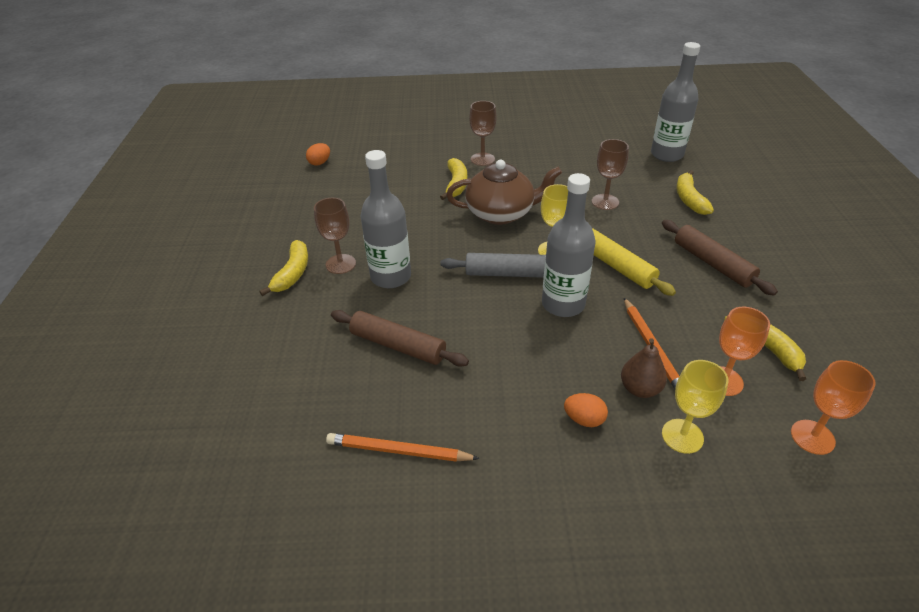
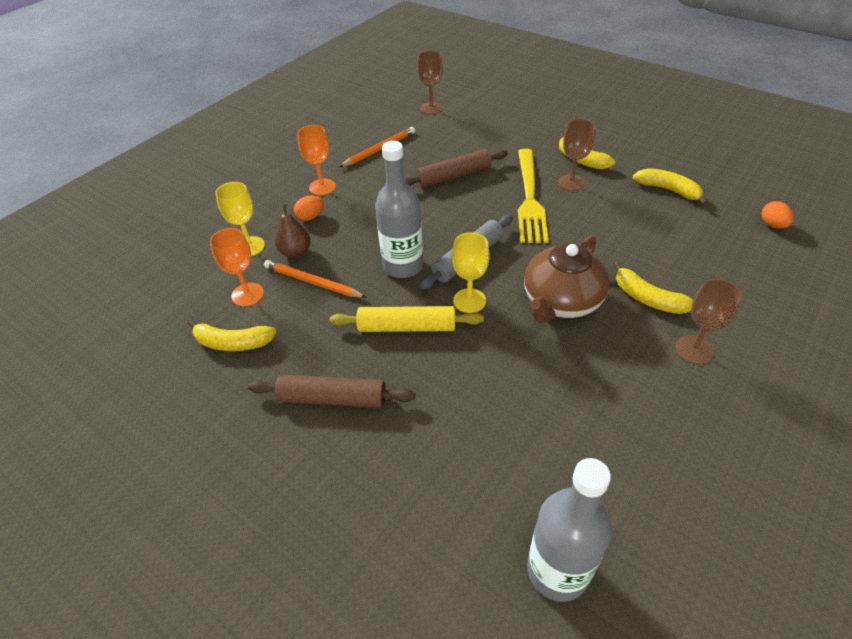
camera: 130 degrees right, 5 degrees up
grey bottle [361,150,411,288] -> yellow fork [518,149,549,243]
brown goblet [592,139,629,210] -> brown goblet moved to [417,51,443,115]
yellow banana [677,170,714,215] -> yellow banana moved to [633,168,708,205]
orange goblet [791,360,876,455] -> orange goblet moved to [298,125,336,195]

